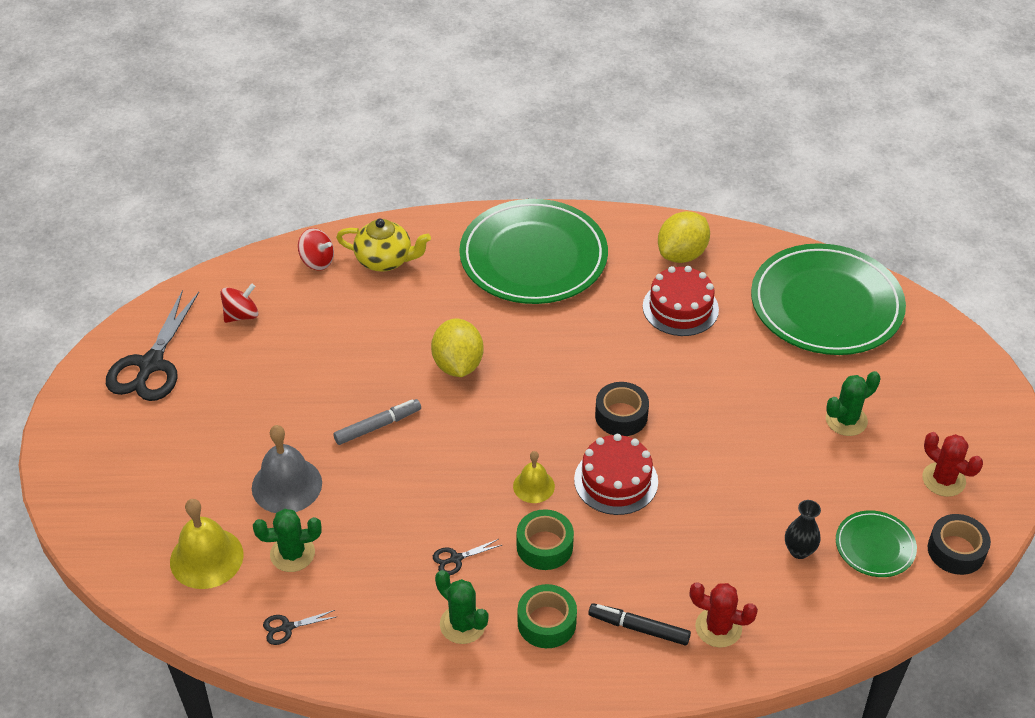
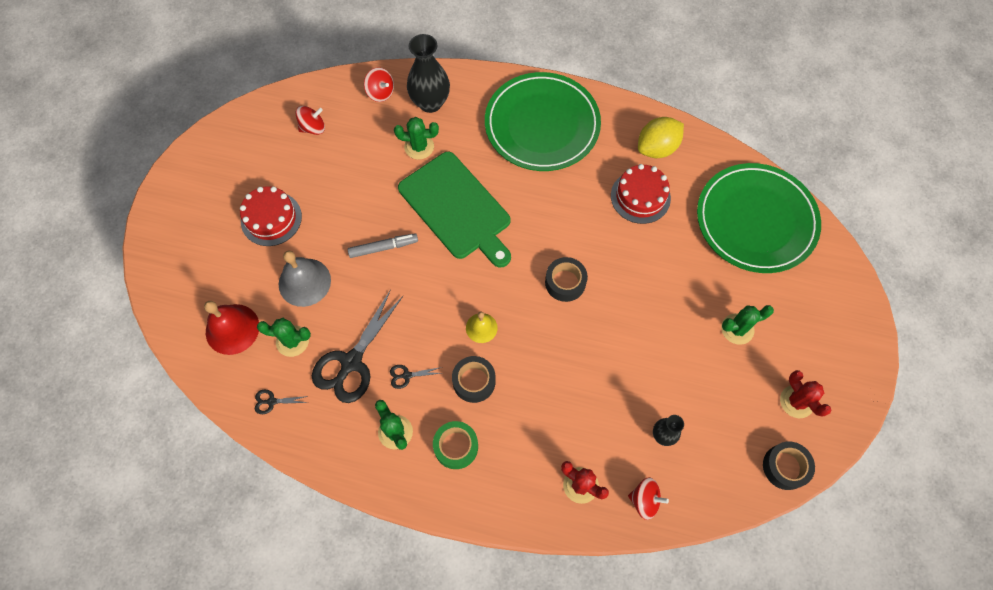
camera: 15 degrees right, 20 degrees up
black scissors [106,290,199,401] -> black scissors moved to [312,289,403,403]
yellow bell [170,499,244,589] -> red bell [204,301,259,355]
yellow teapot [336,219,431,272] -> black vase [407,34,450,113]
yellow lemon [431,318,484,377] -> green cutting board [398,152,511,268]
green tape [517,509,574,570] -> black tape [452,356,496,403]
red cake [574,434,658,515] -> red cake moved to [240,186,302,246]
black marker [588,603,691,645] -> none
green plate [836,510,917,577] -> none
none -> green cactus [394,117,439,160]
none -> red spinning top [628,477,669,520]

